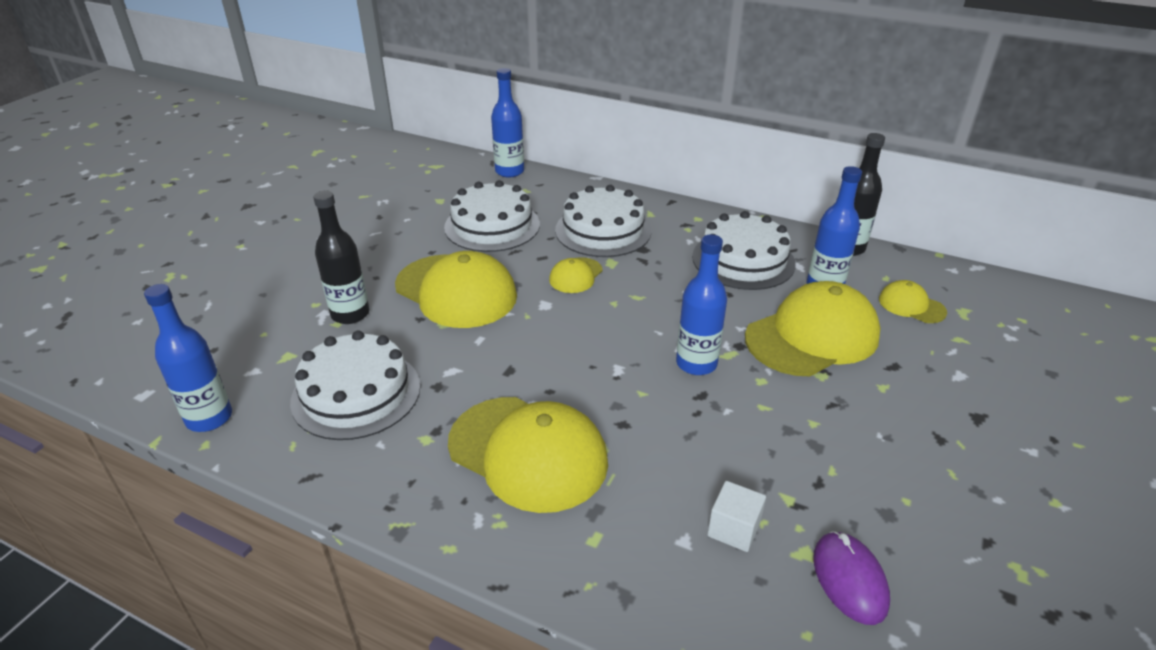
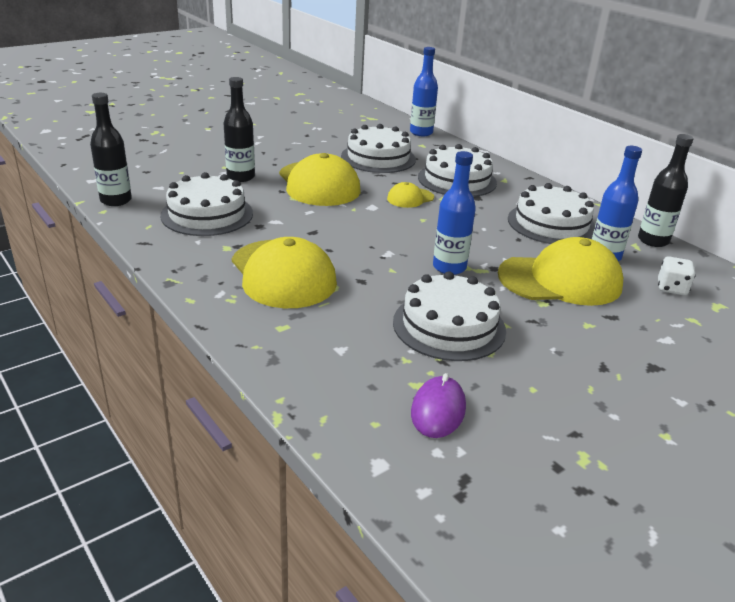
camera: 25 degrees right, 5 degrees down
blue bottle [144,284,232,432] -> black bottle [90,93,132,206]
white cube [707,481,766,552] -> none
yellow cap [879,280,947,323] -> white dice [658,256,696,295]
none -> white cake [393,271,506,361]

